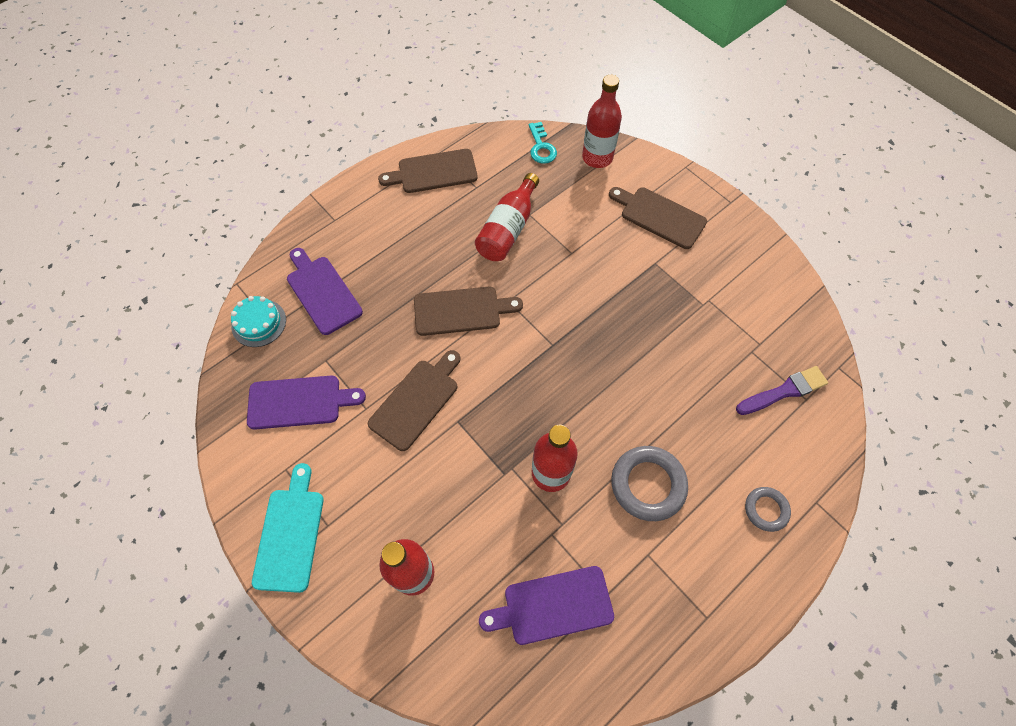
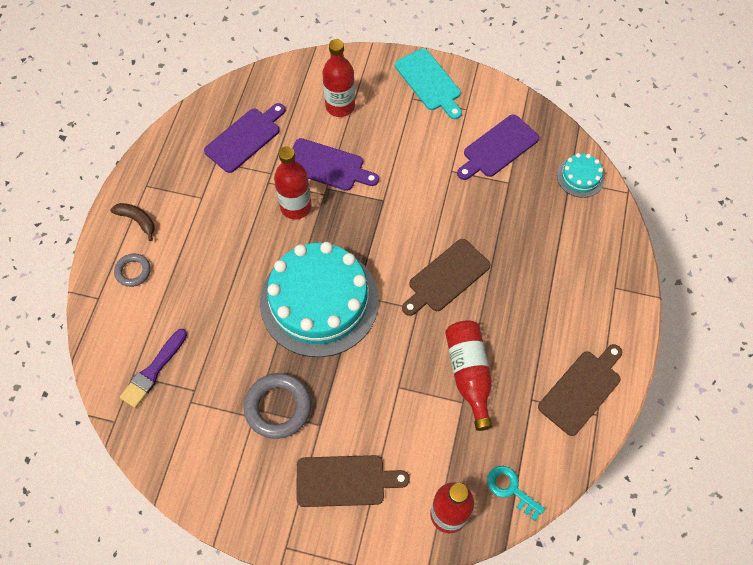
camera: 145 degrees right, 0 degrees up
purple cutting board [287,248,363,335] -> purple cutting board moved to [292,138,379,191]
brown cutting board [368,350,460,451] -> none
grey ring [611,446,688,521] -> grey ring moved to [244,373,311,439]
none -> brown banana [110,203,155,241]
none -> turquoise cake [260,242,379,357]

